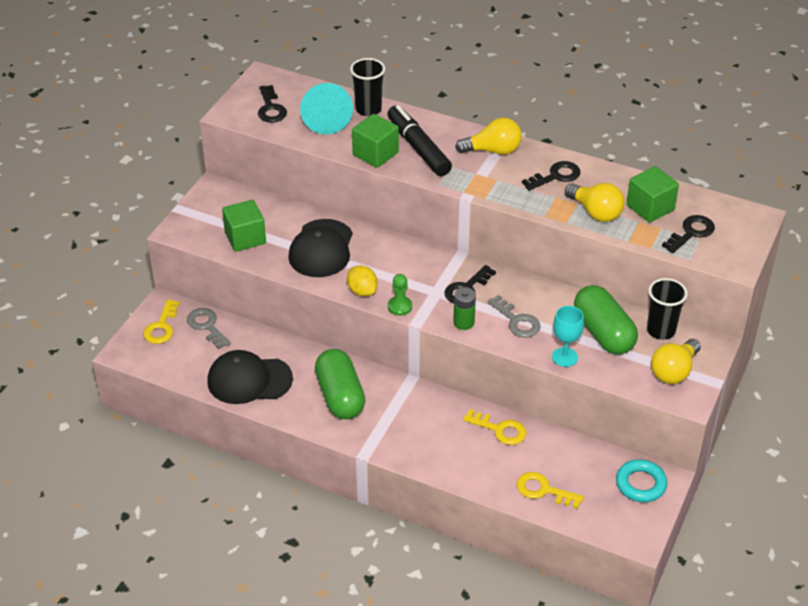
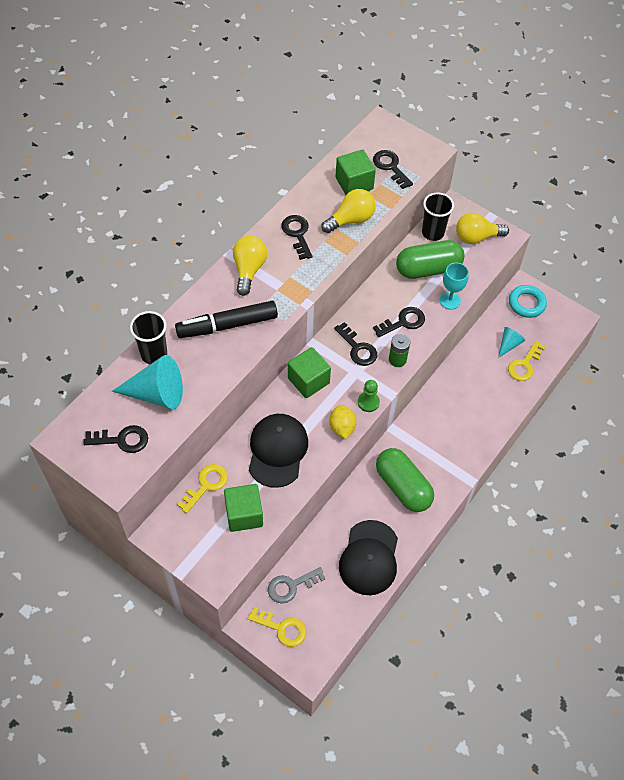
camera: 80 degrees left, 15 degrees up
black cap [288,219,353,277] -> black cap turned 105 degrees counterclockwise [249,414,308,488]
green capsule [315,349,365,419] -> green capsule turned 60 degrees clockwise [376,448,434,512]
yellow lemon [347,265,378,296] -> yellow lemon turned 75 degrees counterclockwise [329,405,356,439]
green cube [352,114,399,168] -> green cube moved to [288,347,331,398]
yellow key [463,409,526,445] -> yellow key moved to [177,464,228,513]
grey key [487,295,541,338] -> black key [373,307,425,337]
yellow light bulb [651,339,701,384] -> yellow light bulb turned 120 degrees clockwise [456,213,509,244]
none -> turquoise cone [498,327,525,358]

